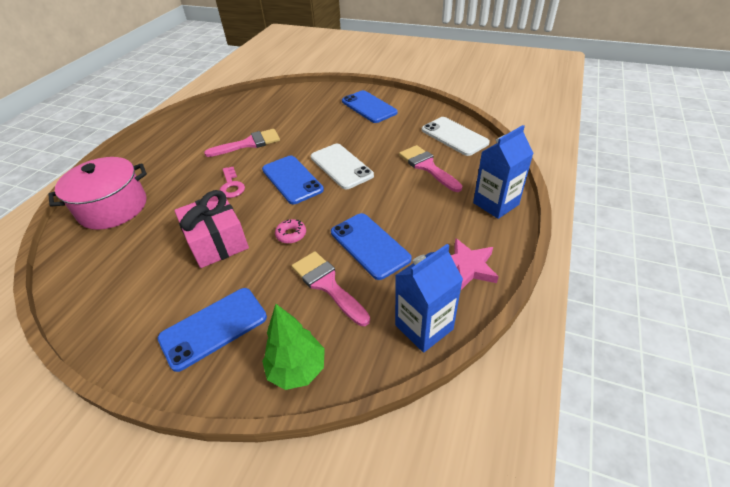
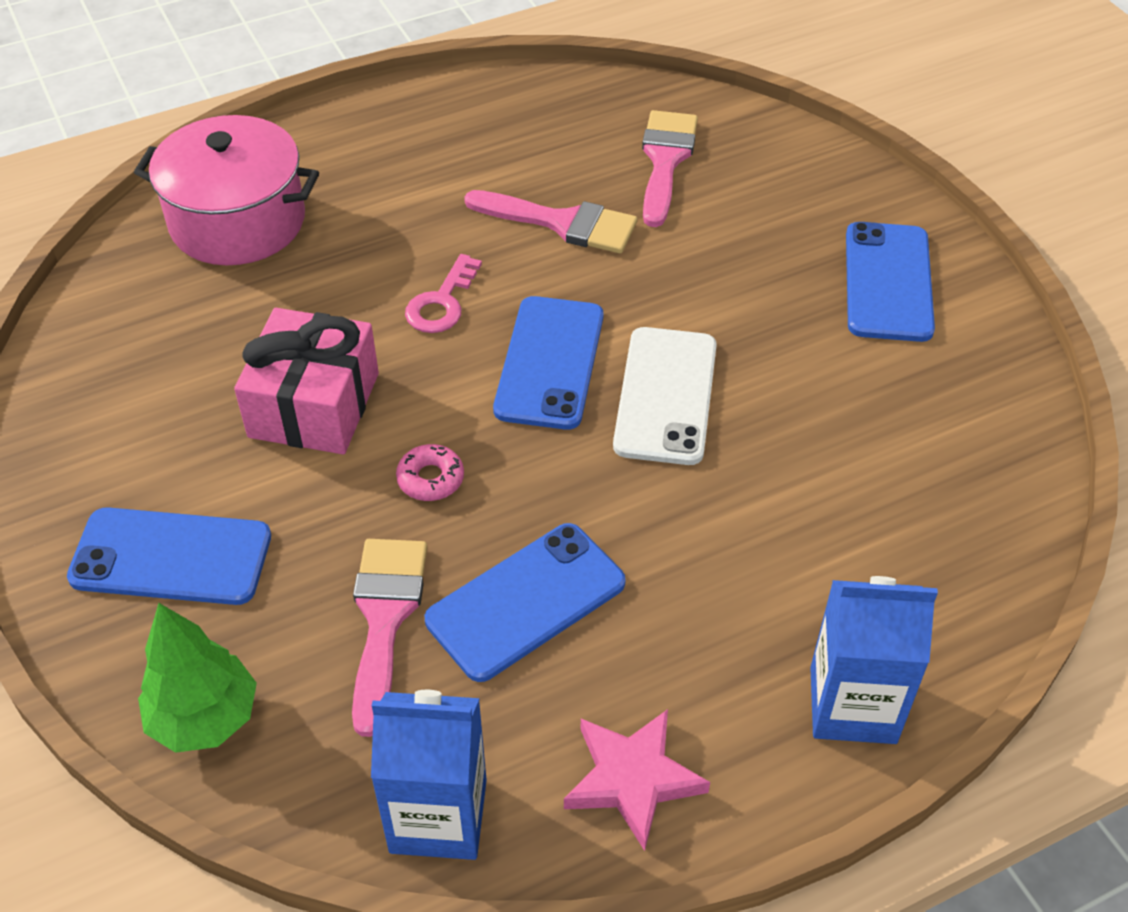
camera: 40 degrees right, 5 degrees up
blue phone [331,213,412,280] -> blue phone turned 45 degrees clockwise [425,523,625,682]
pink brush [399,145,462,192] -> pink brush moved to [642,110,698,227]
white phone [422,117,490,156] -> none

